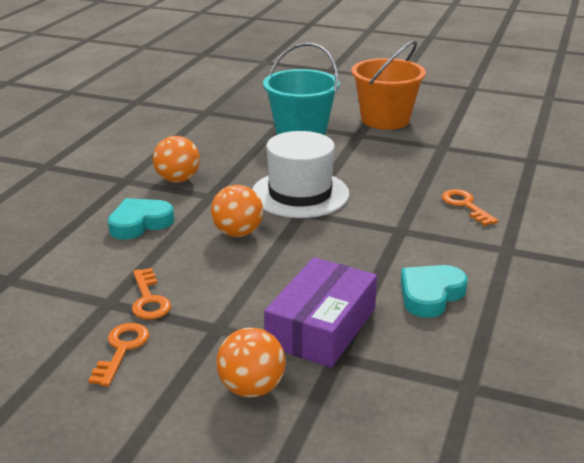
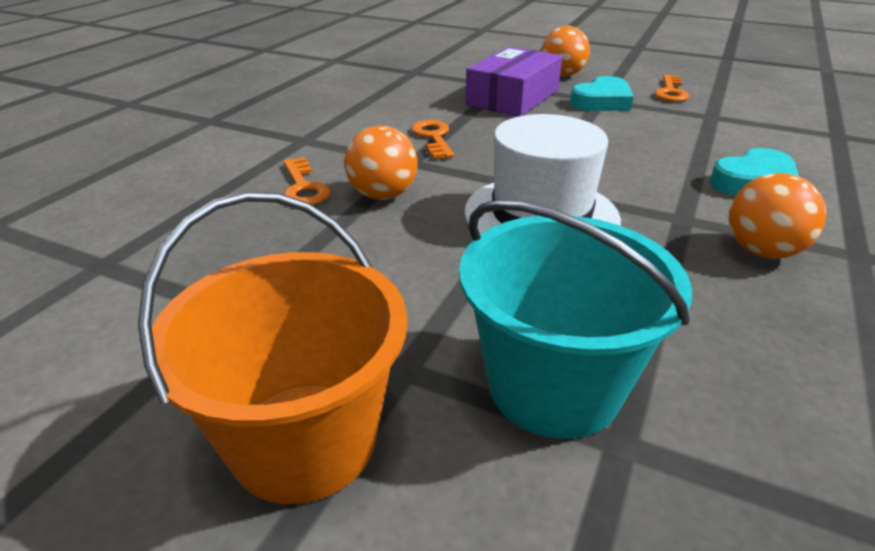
camera: 175 degrees left, 5 degrees up
orange key [132,268,171,320] -> orange key moved to [411,120,454,159]
orange ball [211,185,263,237] -> orange ball moved to [344,126,417,200]
turquoise heart [401,265,468,318] -> turquoise heart moved to [570,76,634,111]

